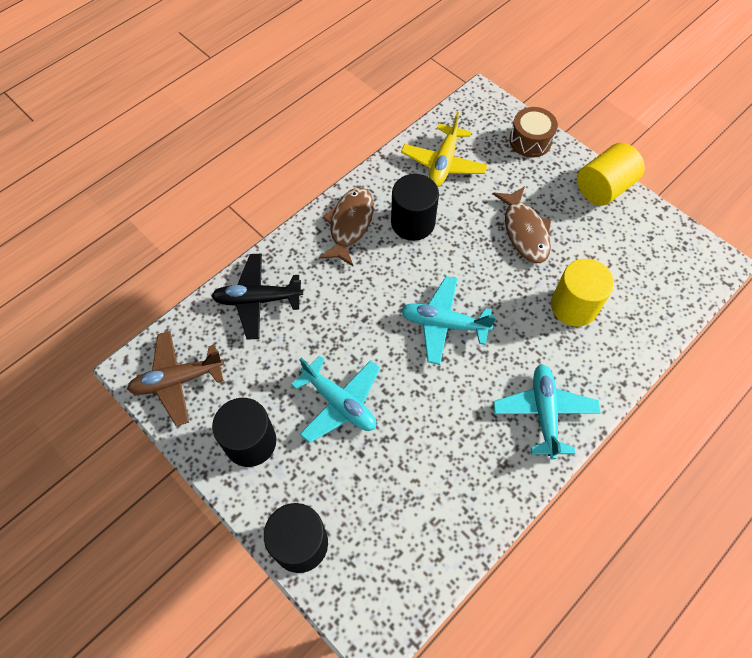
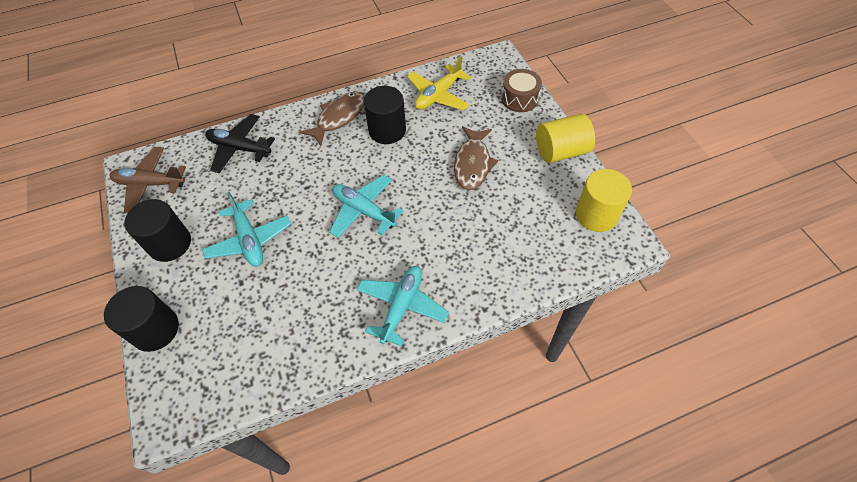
camera: 25 degrees right, 5 degrees down
yellow cylinder [551,258,614,327] -> yellow cylinder moved to [576,169,632,232]

